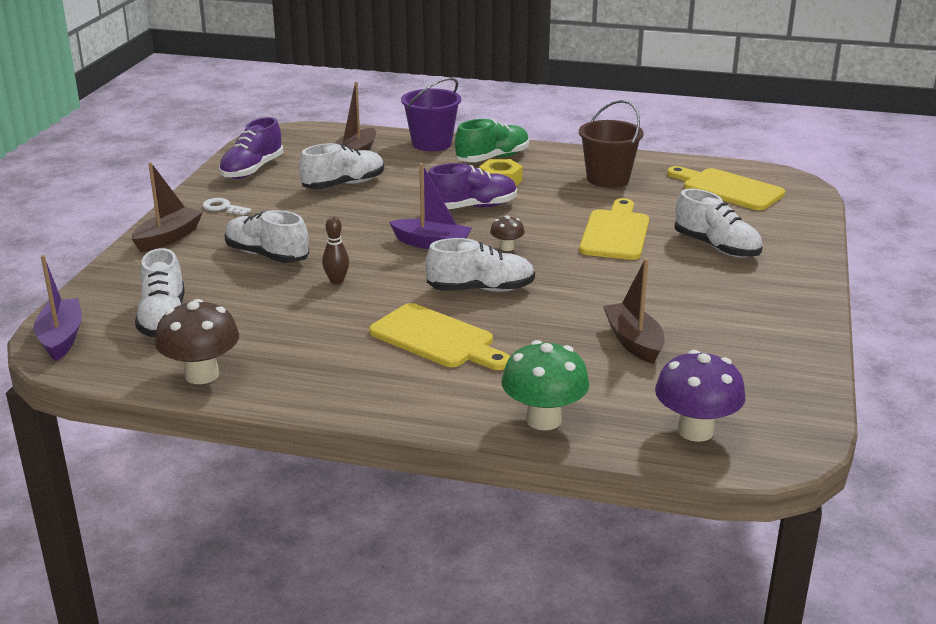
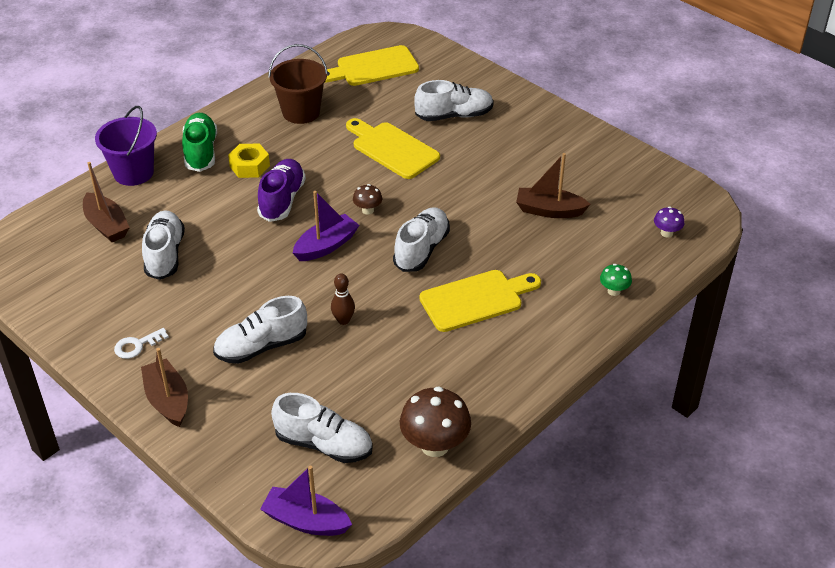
camera: 60 degrees left, 15 degrees up
purple shoe [219,117,283,179] -> none
green mushroom [501,340,590,430] -> green mushroom [600,264,632,296], size x0.51
purple mushroom [655,350,746,442] -> purple mushroom [654,207,685,238], size x0.51

